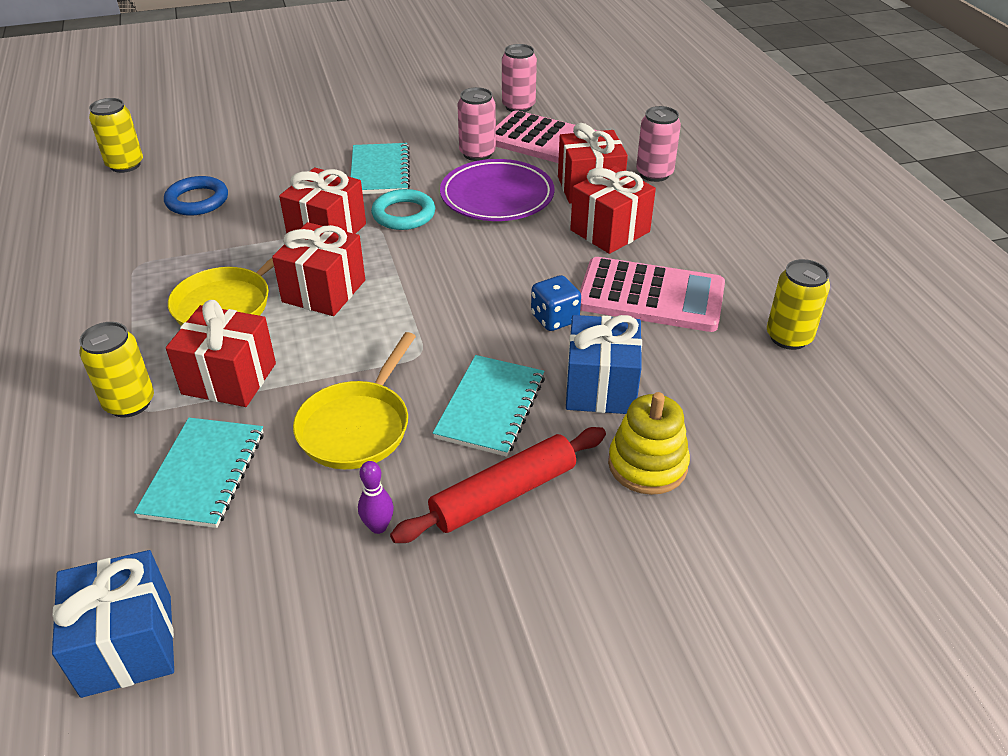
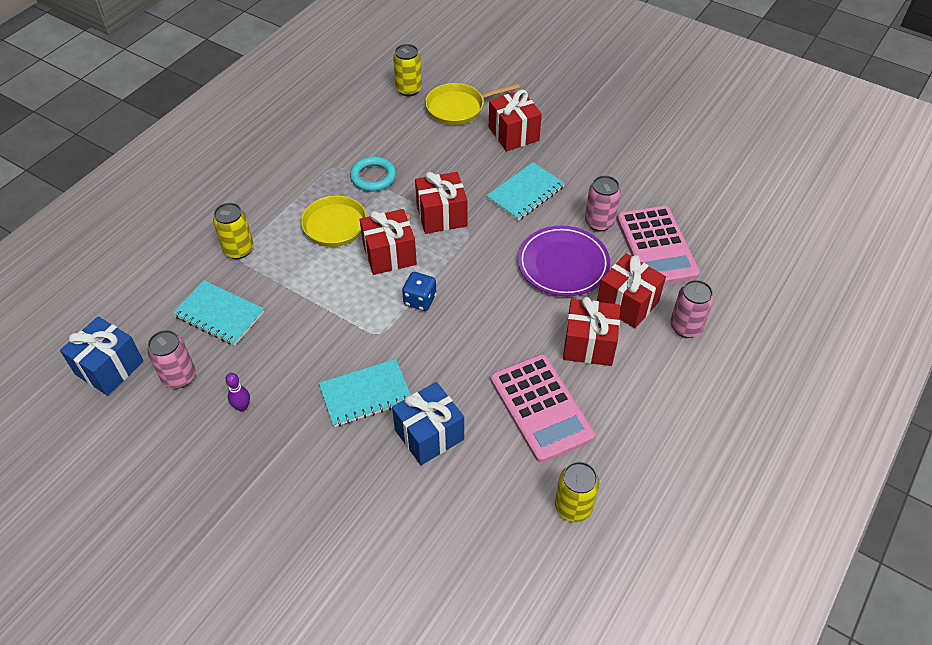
camera: 50 degrees right, 10 degrees up
turquoise notebook [134,418,264,528] -> turquoise notebook turned 60 degrees clockwise [173,280,264,346]
blue ring [164,176,228,216] -> none
red gift [166,300,276,407] -> red gift moved to [489,90,542,151]
yellow pan [293,332,416,469] -> yellow pan moved to [425,83,520,125]
turquoise ring [371,189,435,230] -> turquoise ring moved to [350,157,396,191]
red rolling pin [390,427,606,543] -> none
pink can [502,44,537,112] -> pink can moved to [147,330,196,389]
blue dice [531,275,581,331] -> blue dice moved to [402,272,437,311]
yellow stacking toy [608,392,690,495] -> none

